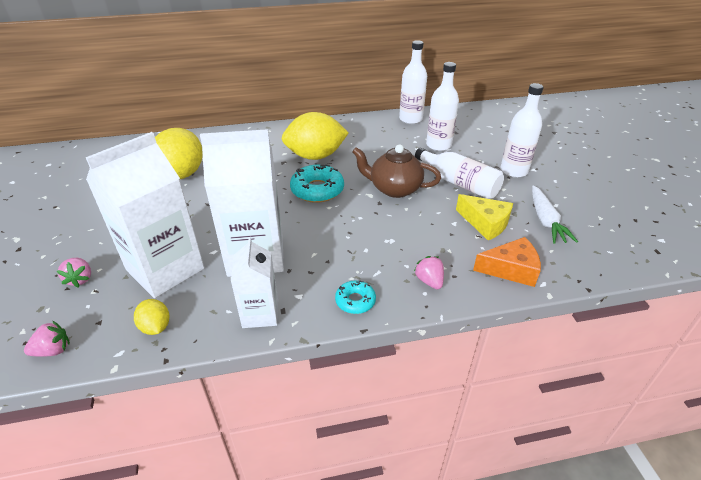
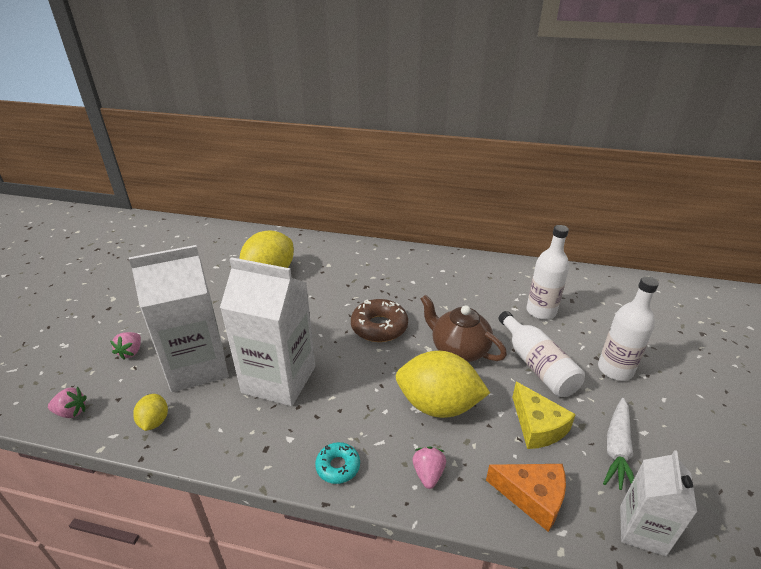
camera: 25 degrees right, 5 degrees down
white carton [231,237,278,328] -> white carton moved to [620,450,697,556]
yellow lemon [282,112,349,160] -> yellow lemon moved to [396,351,490,418]
turquoise donut [290,164,344,203] -> brown donut [351,299,408,342]
white bottle [399,40,427,124] -> none

